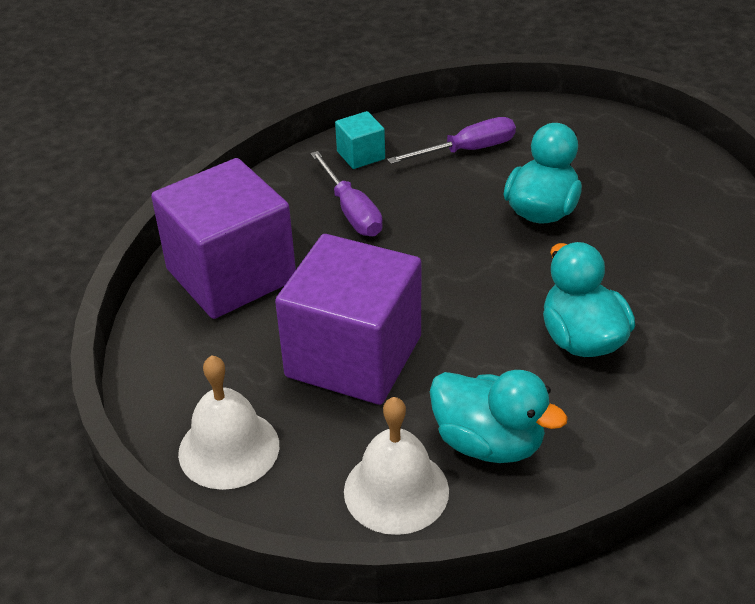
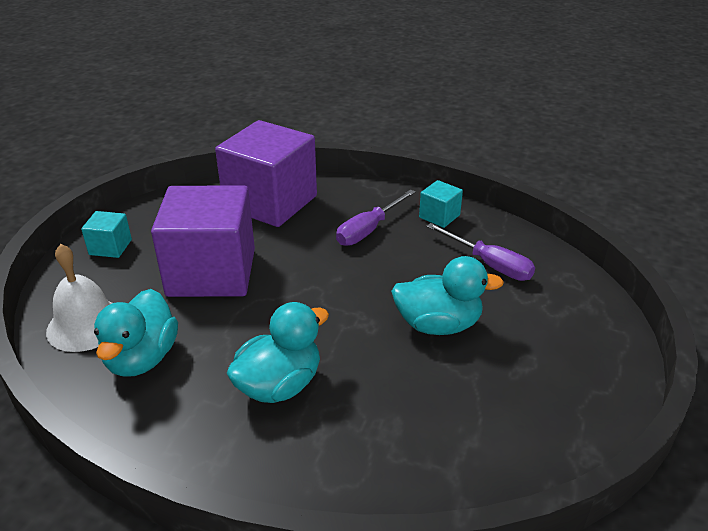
camera: 65 degrees right, 5 degrees down
white bell [178,355,279,490] -> turquoise cube [81,211,132,258]

